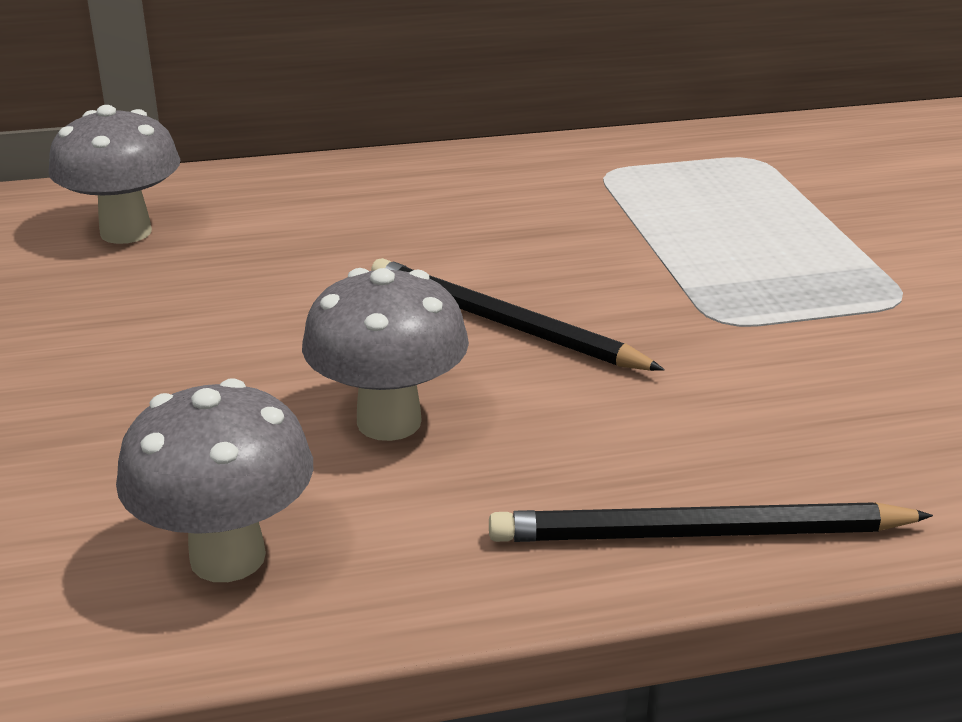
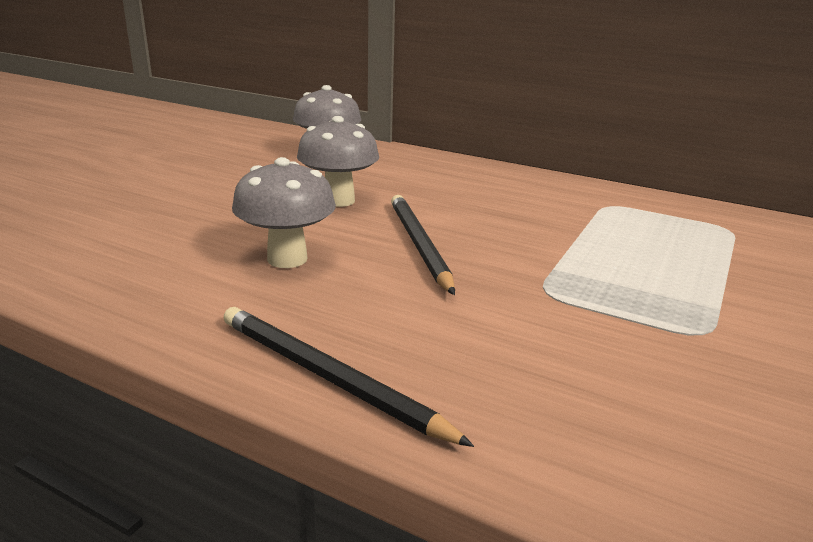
camera: 40 degrees right, 5 degrees down
grey mushroom [116,378,313,582] -> grey mushroom moved to [297,116,379,207]

